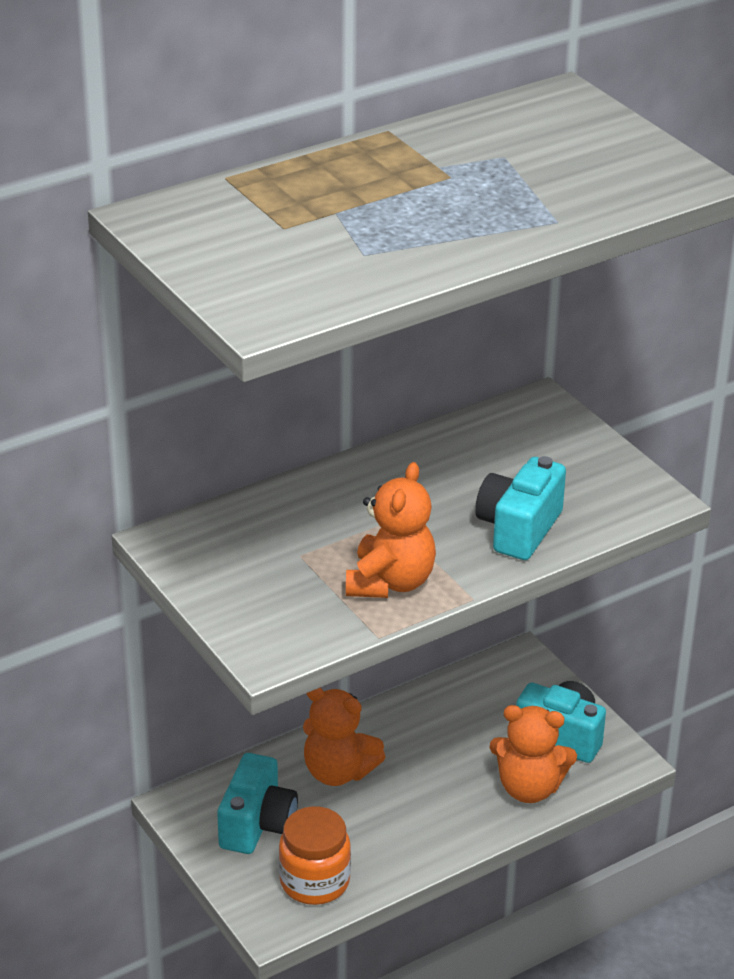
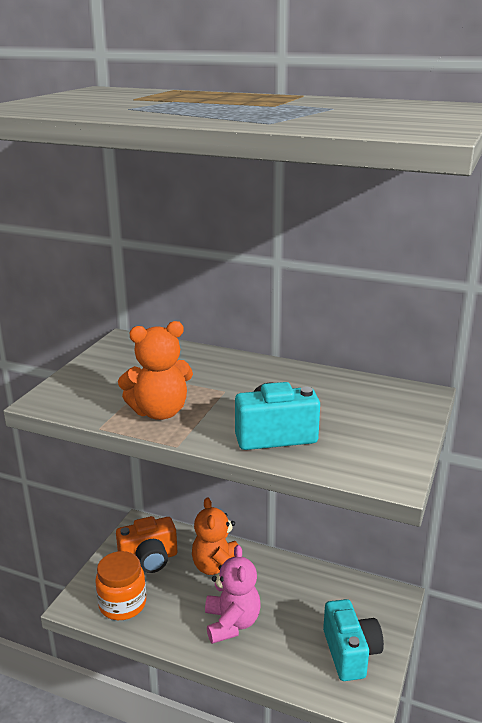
camera: 55 degrees right, 10 degrees down
turquoise camera [217,753,298,854] -> orange camera [116,516,177,573]
orange teddy bear [490,705,577,803] -> none
none -> pink teddy bear [205,545,260,644]

